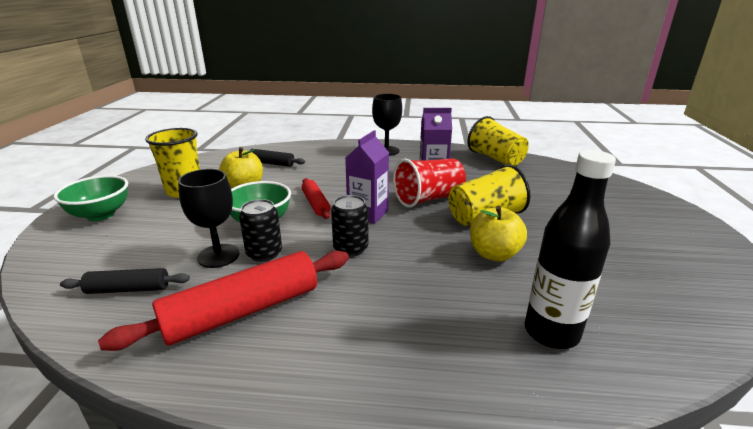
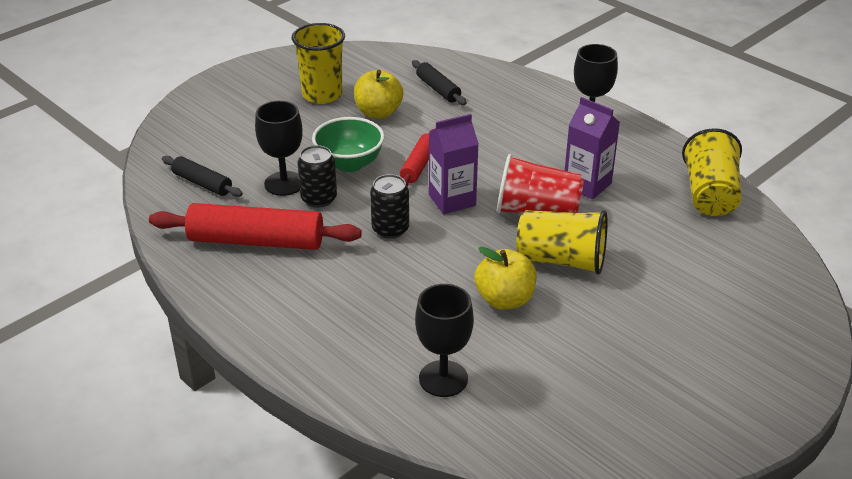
camera: 40 degrees right, 10 degrees up
green bowl [53,175,128,221] -> none
black bottle [525,150,616,349] -> black goblet [415,284,474,397]

